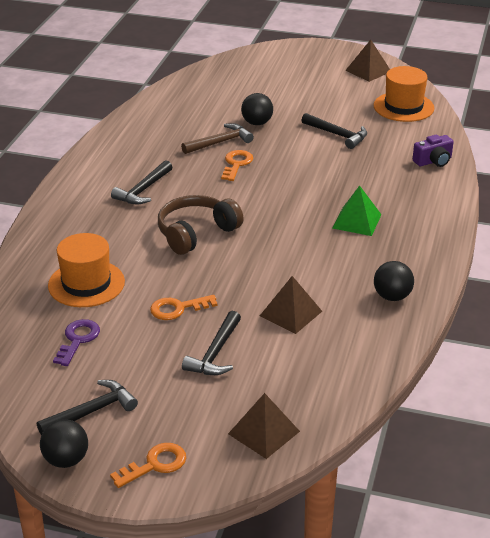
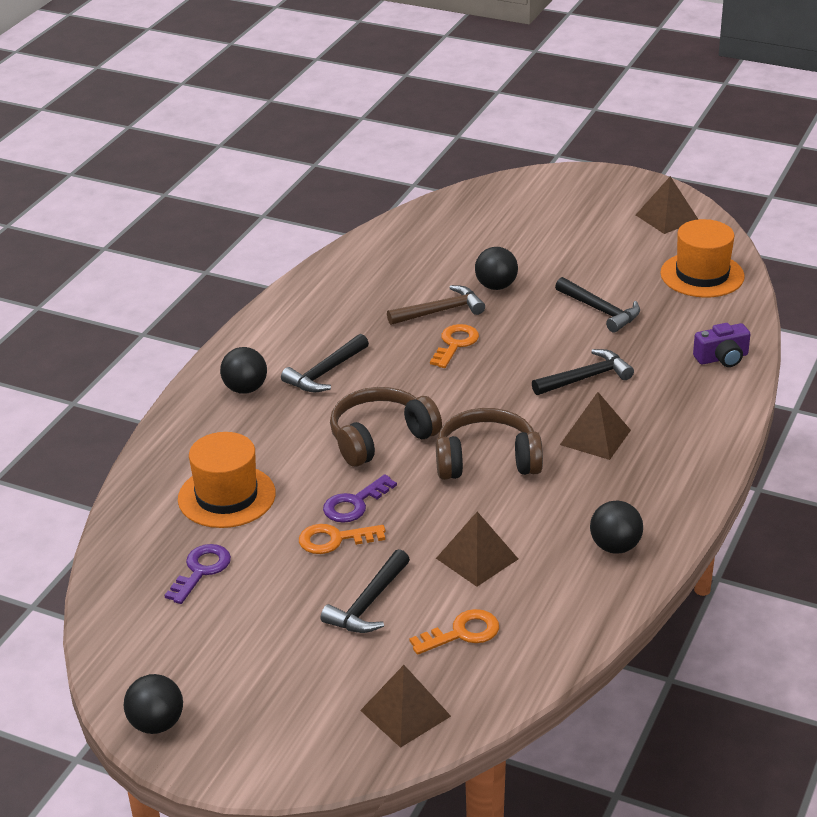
camera: 10 degrees right, 0 degrees up
black hammer [37,380,138,435] -> black hammer moved to [532,349,634,395]
orange key [110,443,186,488] -> orange key moved to [409,609,499,655]
green pyramid [332,185,382,236] -> brown pyramid [560,392,631,460]
none -> black ball [220,347,267,394]
none -> purple key [323,474,397,523]
none -> brown headphones [436,408,543,480]

